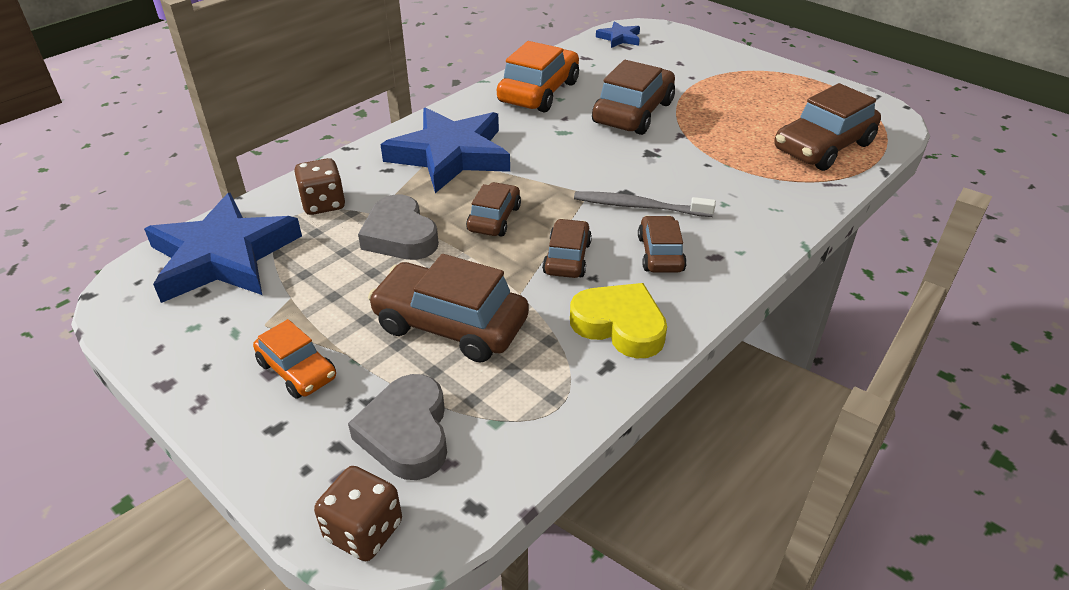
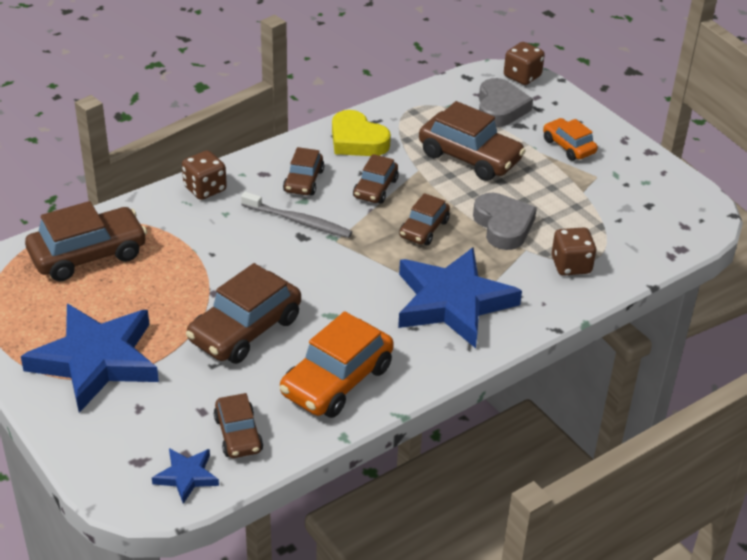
camera: 170 degrees left, 0 degrees up
blue star [144,193,302,303] -> blue star moved to [21,304,159,413]
none -> brown dice [182,150,227,200]
none -> brown car [214,393,263,458]

